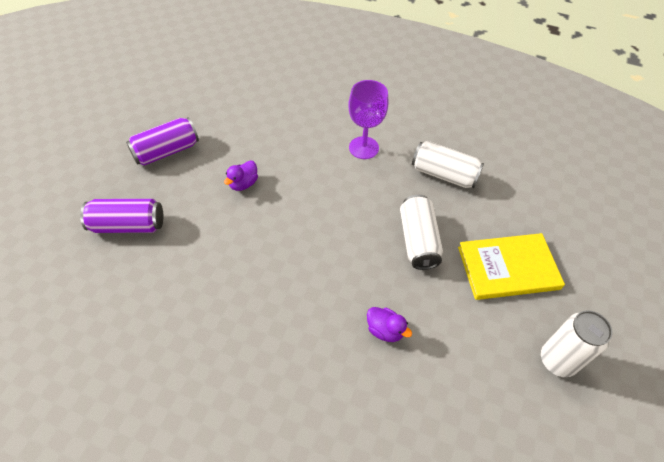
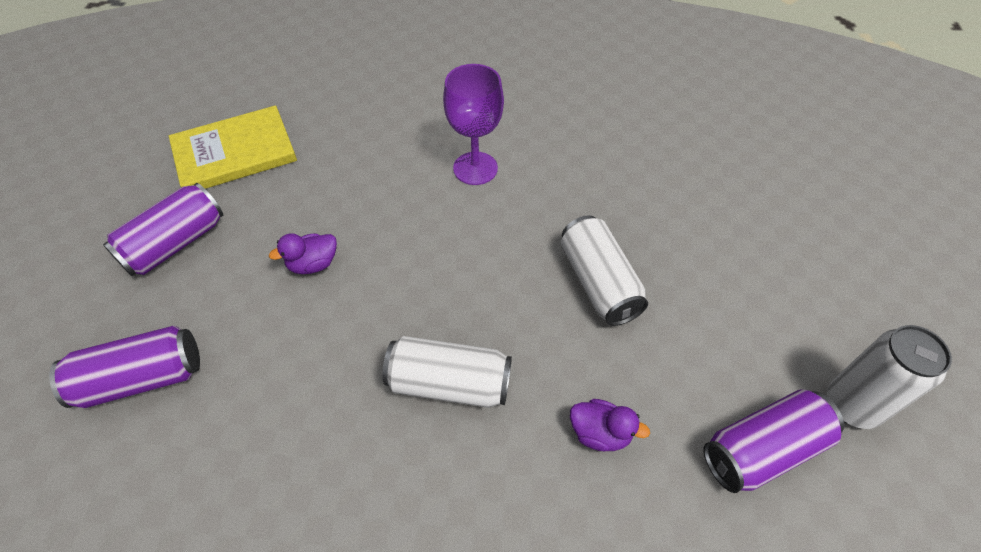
camera: 15 degrees left, 0 degrees up
purple duck [224,161,258,191] -> purple duck turned 45 degrees clockwise [269,233,337,274]
white can [412,141,484,188] -> white can moved to [382,336,512,408]
yellow book [458,233,565,300] -> yellow book moved to [169,105,297,189]
none -> purple can [704,389,844,493]

